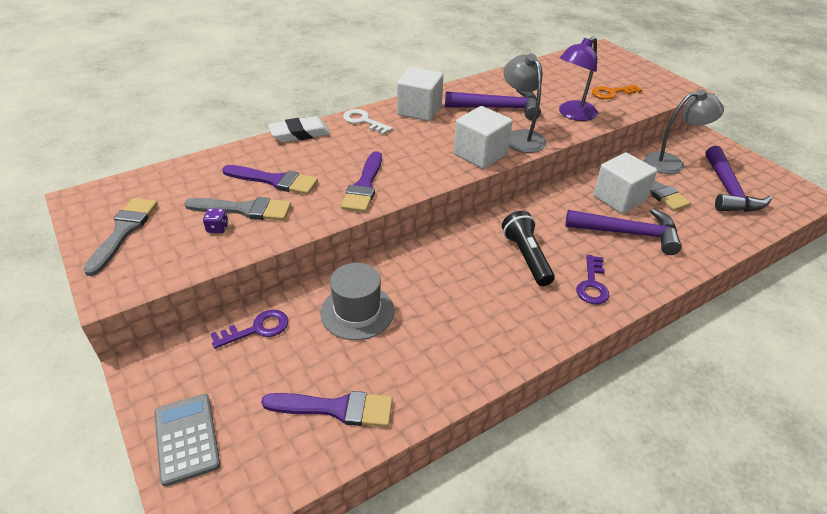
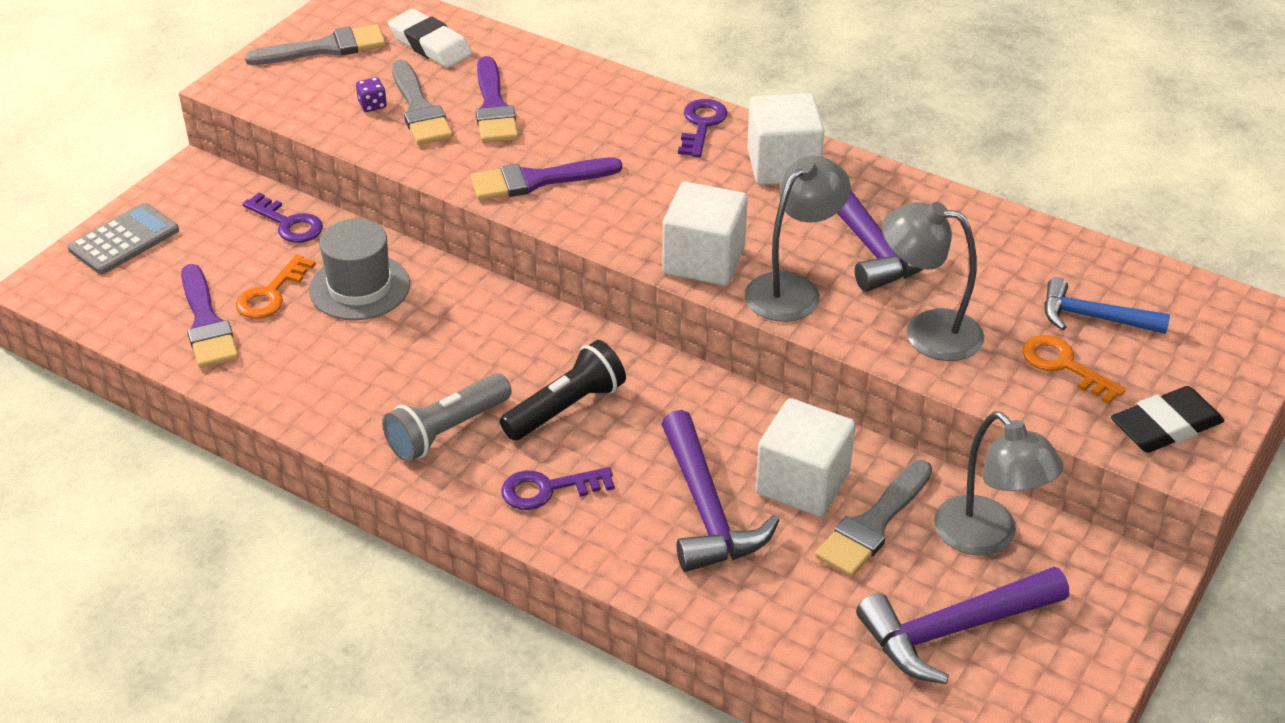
camera: 65 degrees right, 0 degrees up
white eraser [268,116,330,143] -> white eraser moved to [388,9,472,68]
white key [343,109,393,135] -> purple key [678,99,727,157]
purple lamp [559,36,598,121] -> grey lamp [882,202,984,361]
none -> orange key [236,254,316,319]
none -> grey flashlight [382,373,512,462]
none -> blue hammer [1044,277,1170,334]
none -> black eraser [1111,386,1224,453]

